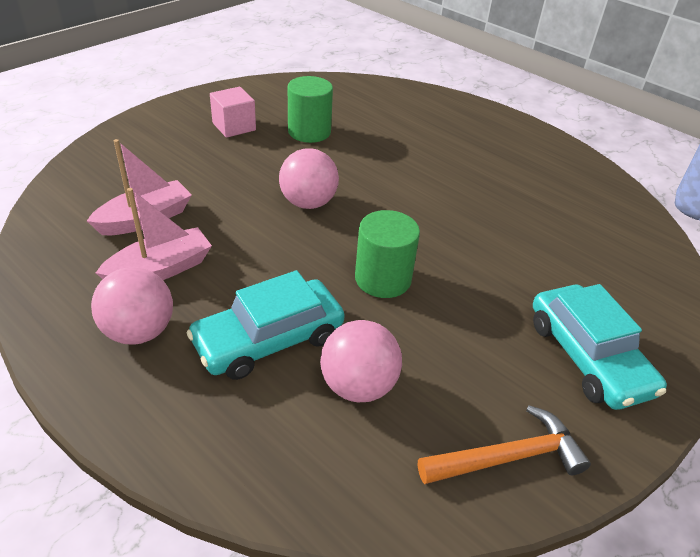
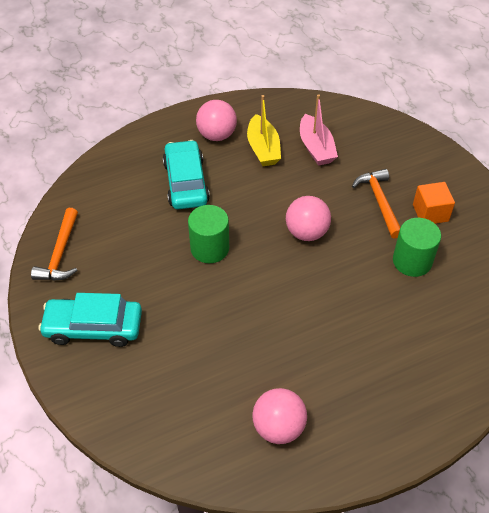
camera: 115 degrees right, 10 degrees up
pink boat [96,188,212,280] -> yellow boat [247,95,281,166]
pink cube [210,87,256,138] -> orange cube [413,182,455,224]
pink ball [320,320,402,402] -> pink ball moved to [253,388,307,444]
none -> orange hammer [352,169,401,239]

